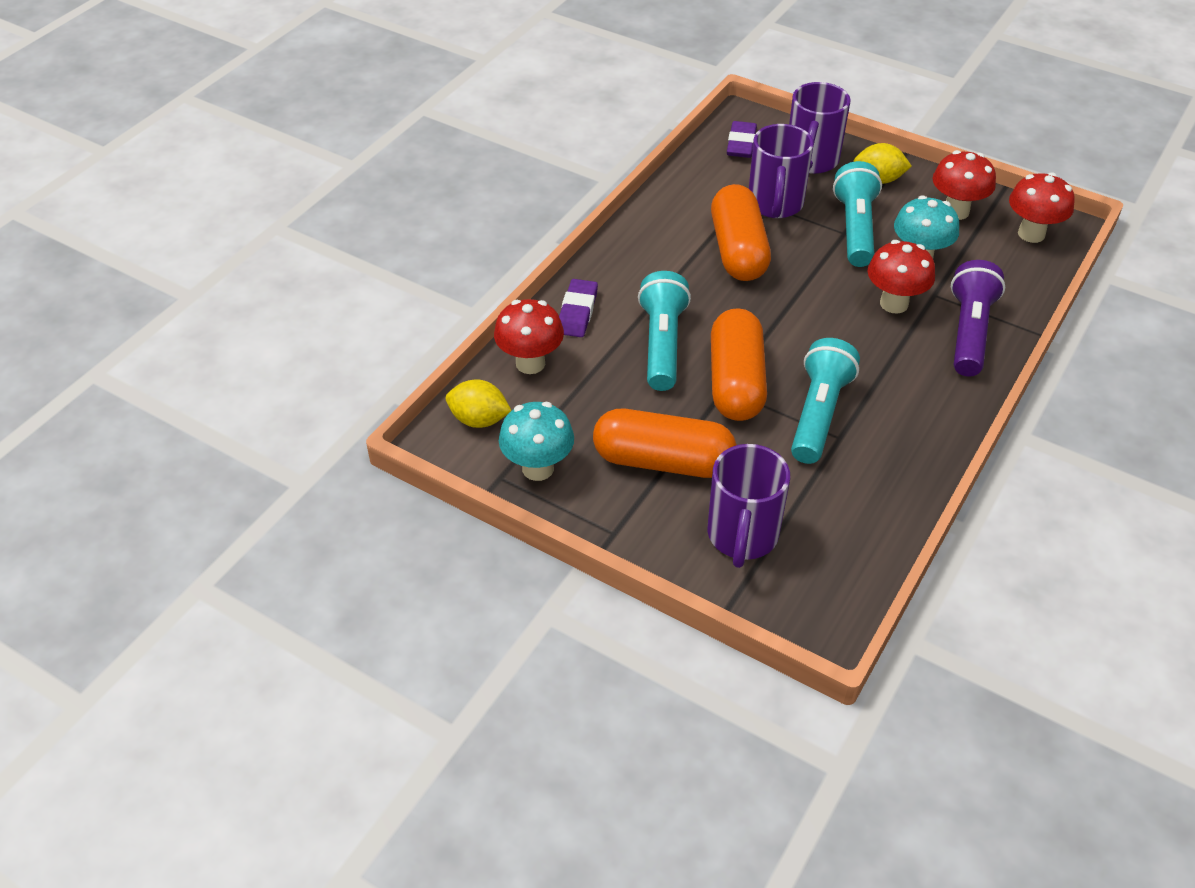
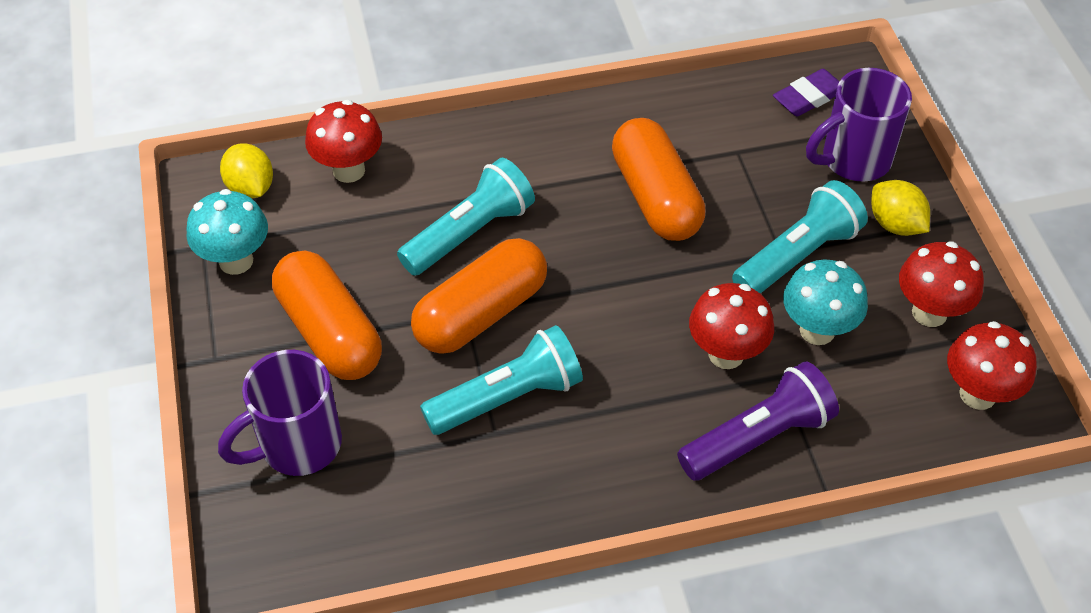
camera: 45 degrees right, 5 degrees up
purple eraser [559,279,598,337] -> none
orange capsule [711,184,771,281] -> orange capsule turned 60 degrees counterclockwise [612,118,706,241]
purple mug [749,124,814,218] -> none

